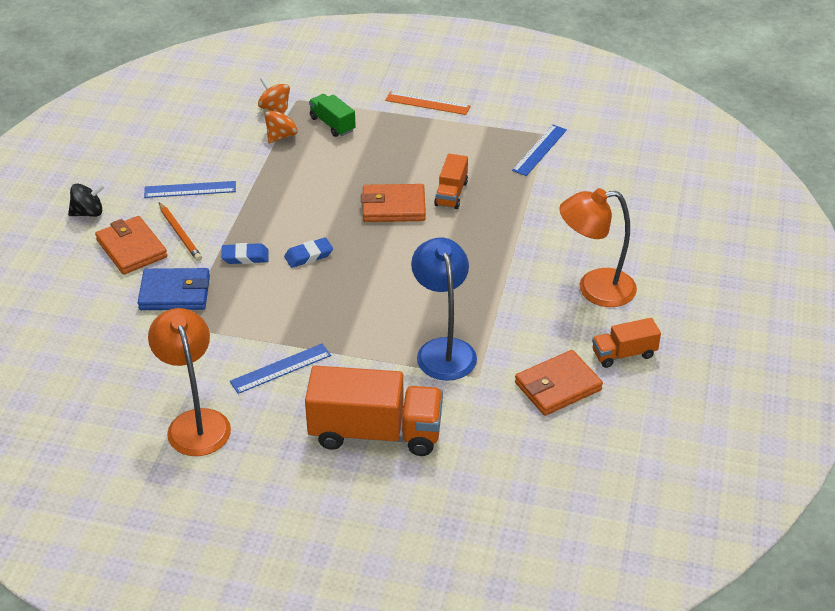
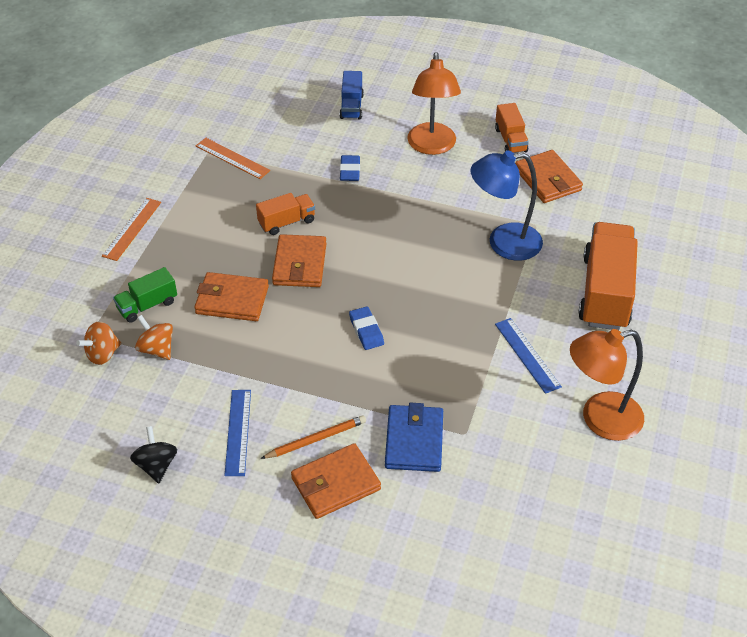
camera: 85 degrees left, 5 degrees up
black spinning top [68,183,105,217] -> black spinning top moved to [130,426,177,483]
blue eraser [221,243,269,264] -> blue eraser moved to [340,155,360,181]
orange truck [434,154,468,209] -> orange truck turned 45 degrees counterclockwise [256,193,315,235]
blue ruler [512,125,567,176] -> orange ruler [196,138,270,179]
none -> orange wallet [194,272,269,321]
none -> blue truck [340,71,364,119]

